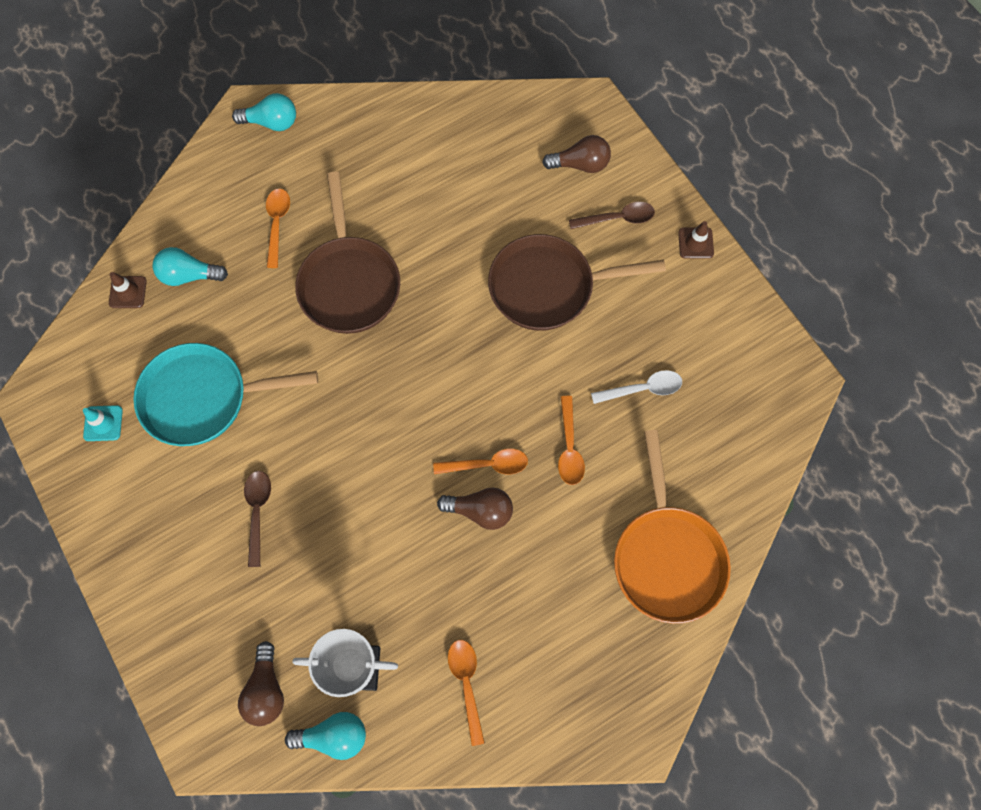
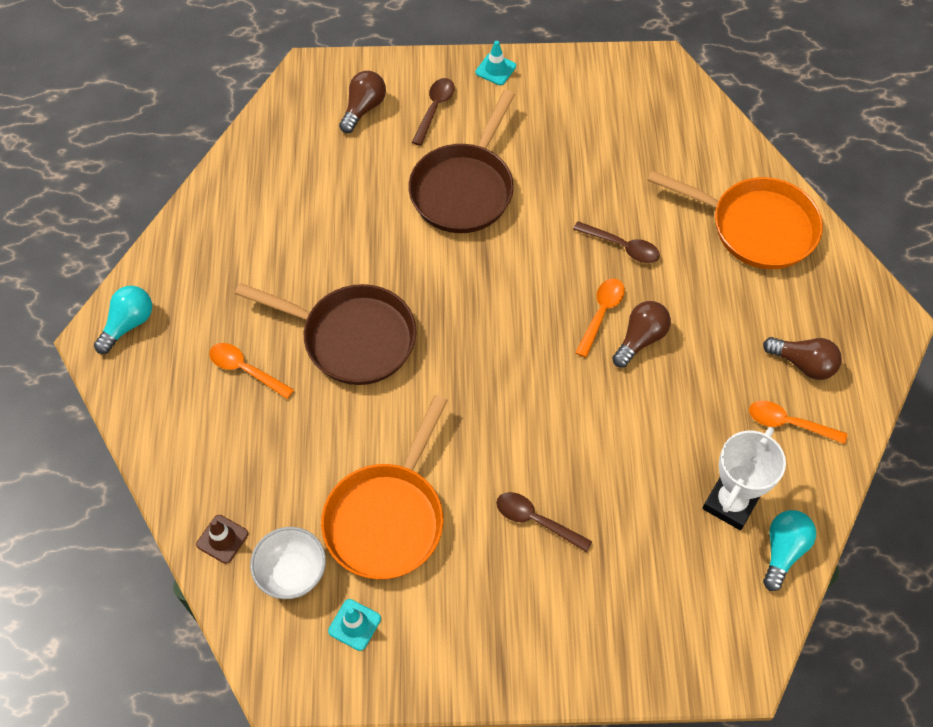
camera: 60 degrees left, 10 degrees down
turquoise pan [133,343,318,446] -> orange pan [321,395,448,580]
turquoise light bulb [153,247,228,286] -> none
brown light bulb [238,641,284,726] -> brown light bulb moved to [763,337,842,380]
orange spoon [558,396,585,485] -> brown spoon [573,221,660,263]
white spoon [591,370,682,404] -> none
brown traffic cone [678,221,714,259] -> turquoise traffic cone [475,41,516,85]
none -> white bowl [250,527,326,599]

